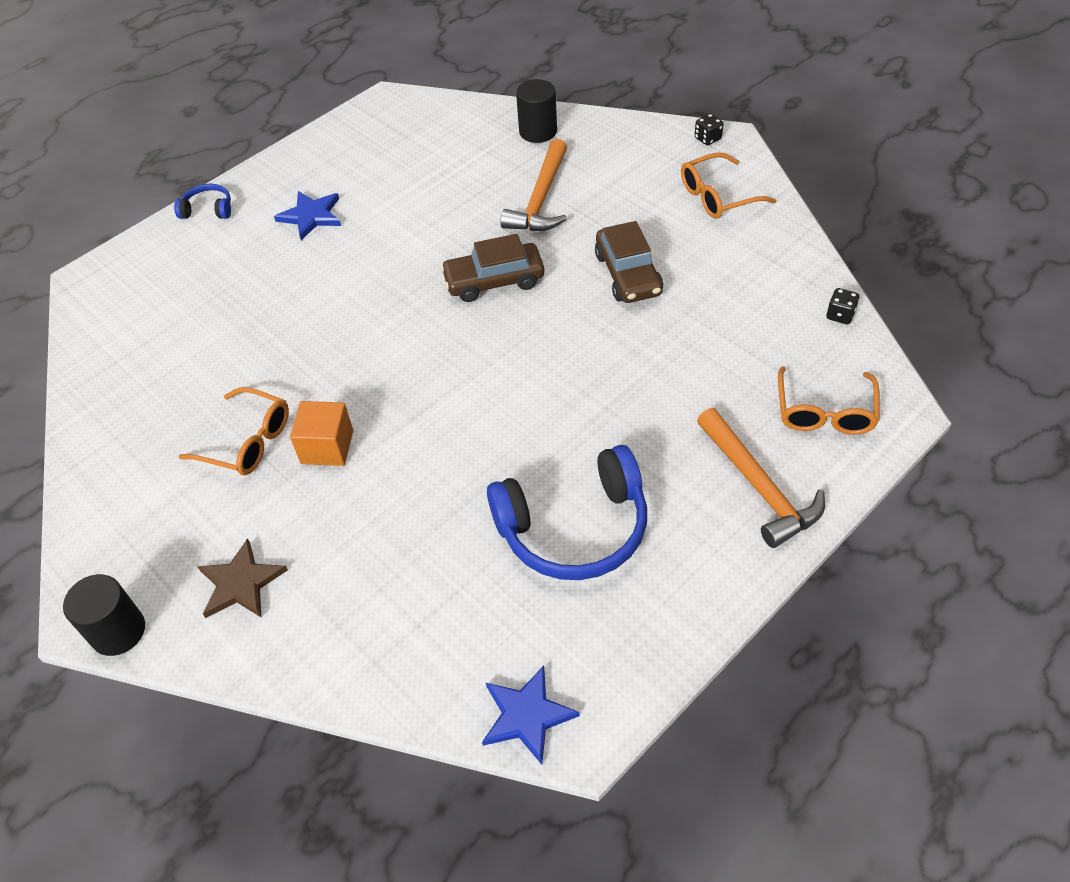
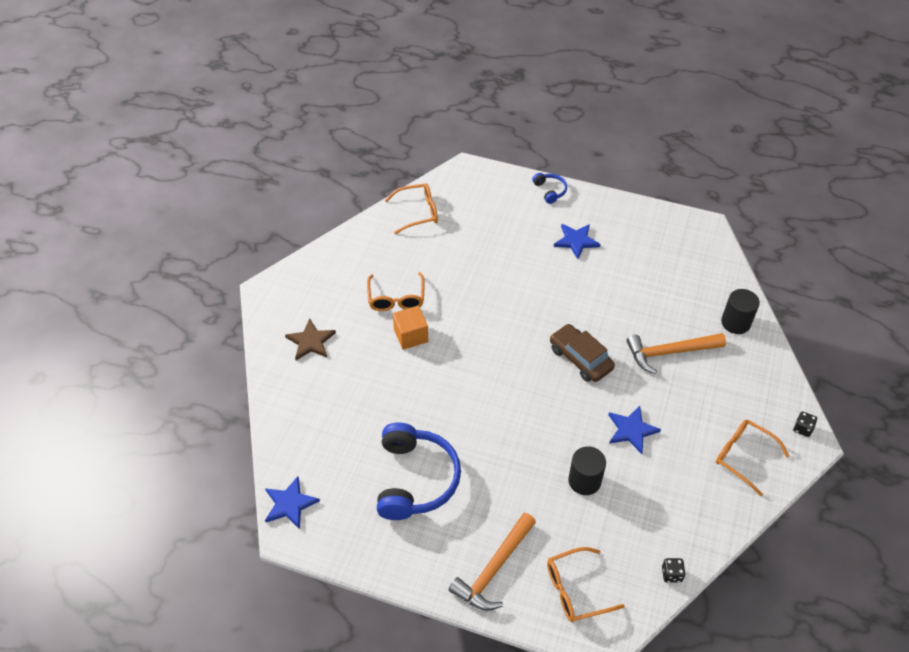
camera: 60 degrees right, 0 degrees up
black cylinder [63,574,145,656] -> black cylinder moved to [568,446,606,495]
blue headphones [487,445,647,580] -> blue headphones turned 135 degrees counterclockwise [377,422,461,520]
brown car [595,221,663,303] -> blue star [608,406,661,454]
none -> orange glasses [385,183,438,234]

